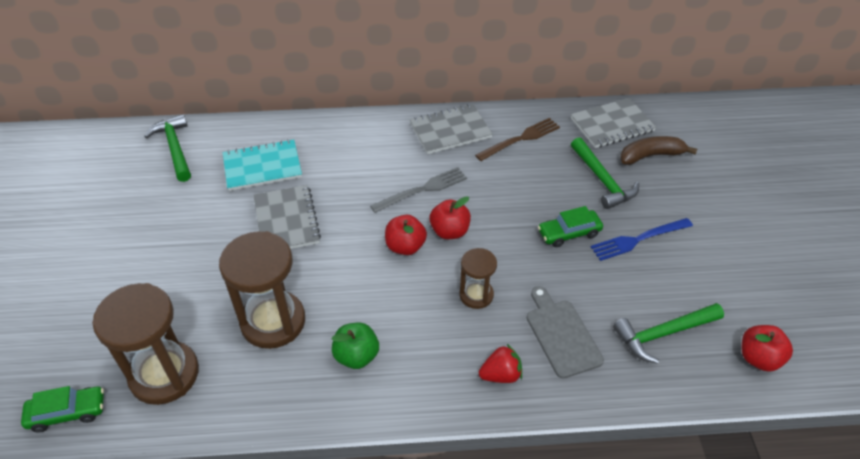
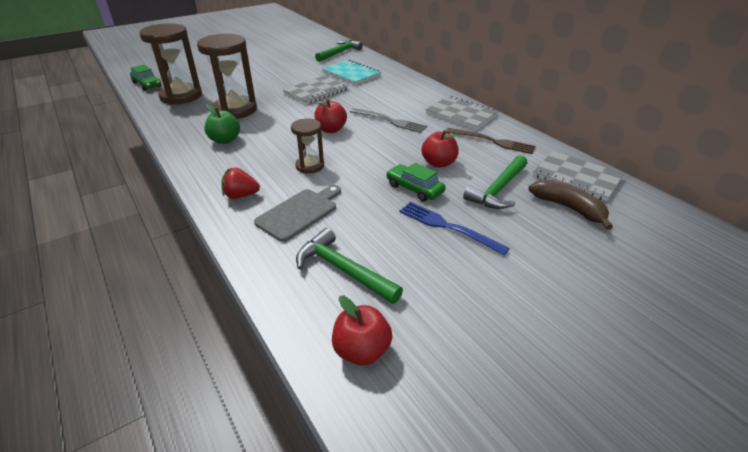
camera: 60 degrees right, 10 degrees down
red apple [430,196,471,239] -> red apple moved to [421,130,459,168]
red strawberry [479,344,522,383] -> red strawberry turned 135 degrees clockwise [221,168,260,199]

